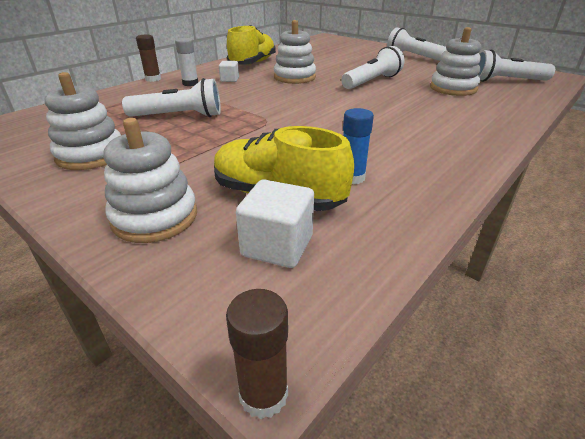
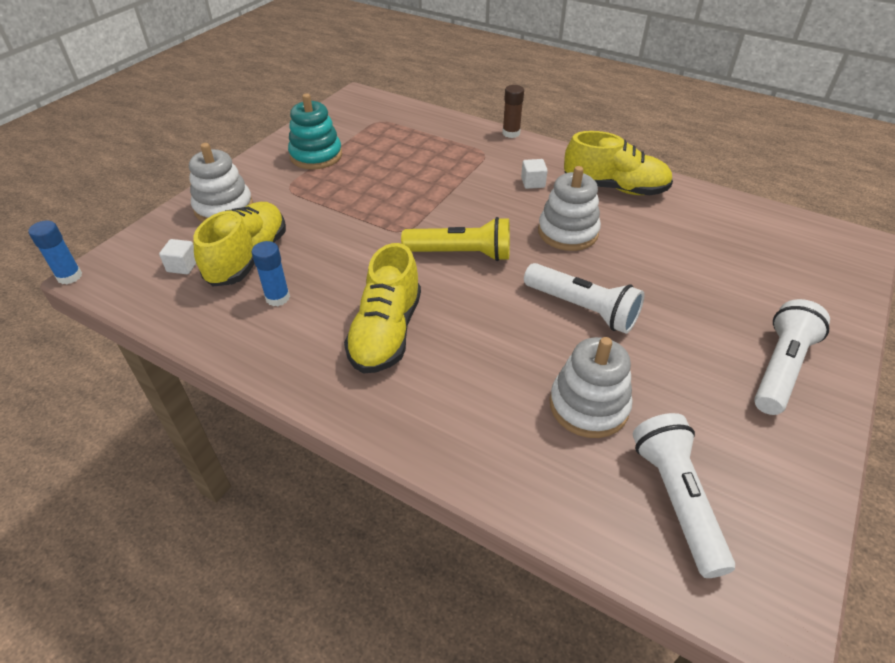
camera: 80 degrees right, 10 degrees up
white stacking toy [45,72,121,170] -> turquoise stacking toy [288,94,342,169]
white flashlight [122,78,221,117] -> none
white glue stick [175,38,198,86] -> none
brown glue stick [226,289,288,419] -> blue glue stick [28,220,82,285]
white cube [236,179,314,268] -> white cube [159,239,196,274], size x0.61
none -> yellow shoe [344,243,421,373]
none -> yellow flashlight [401,217,510,261]

